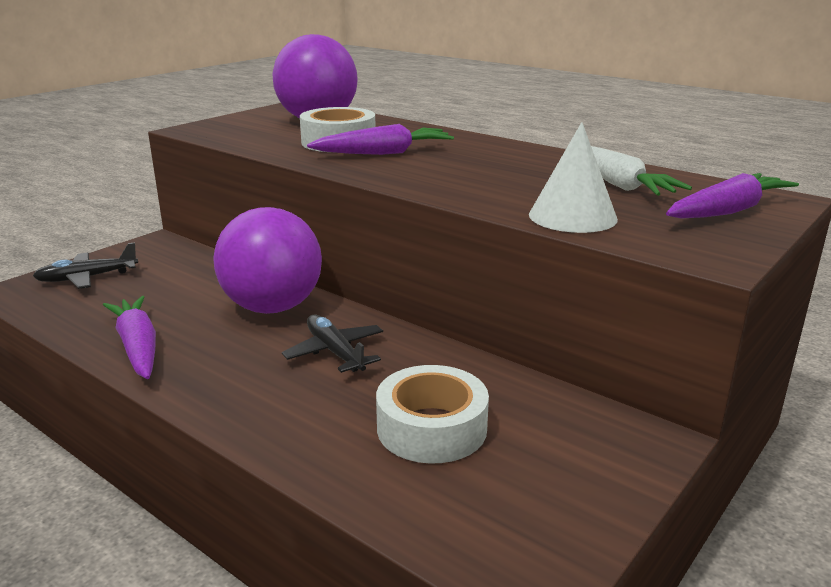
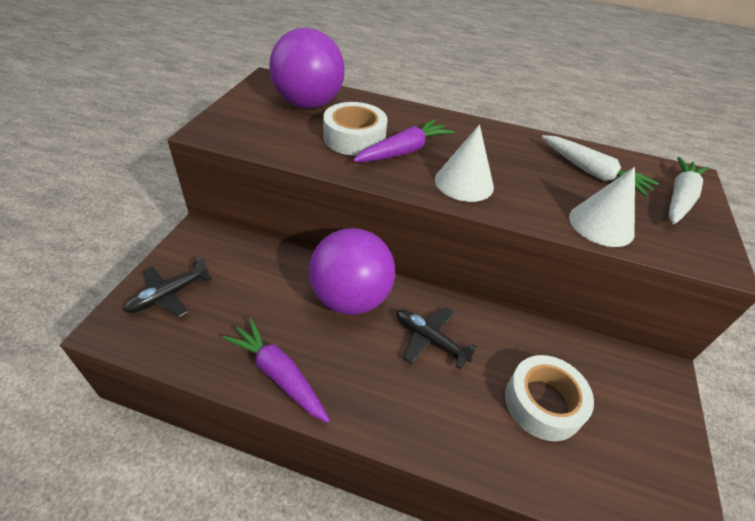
camera: 25 degrees left, 20 degrees up
purple carrot [666,173,799,219] -> white carrot [668,157,709,224]
none -> white cone [435,124,494,202]

